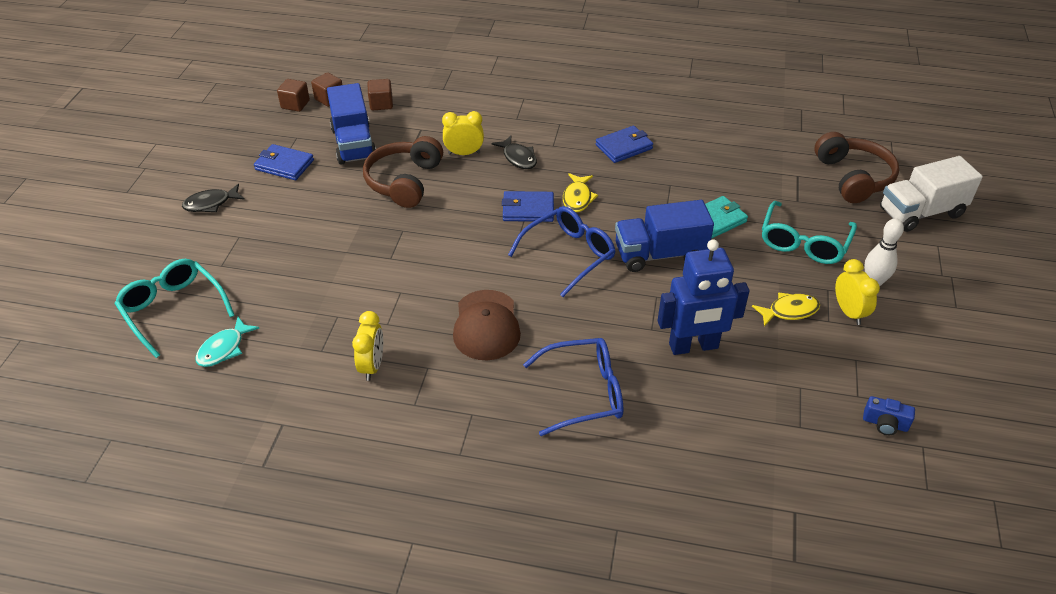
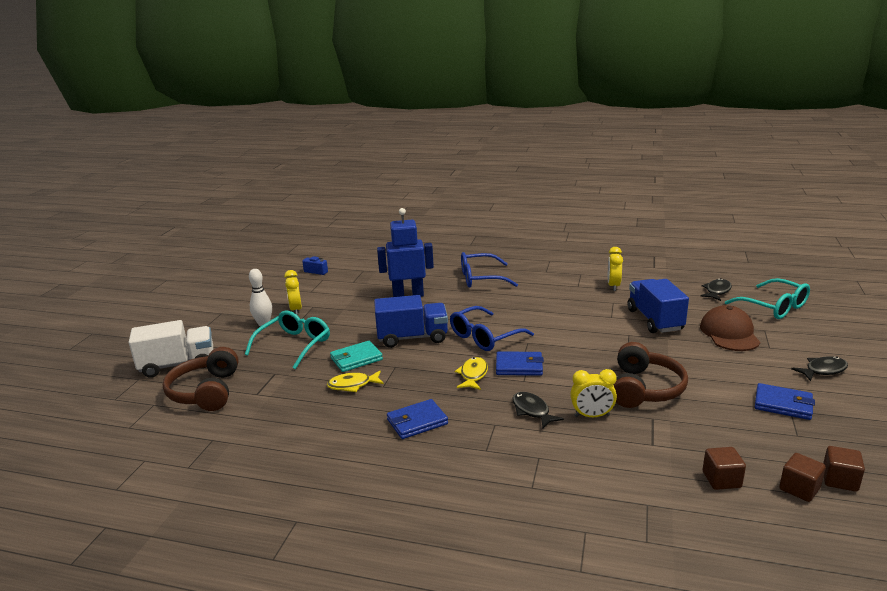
camera: 175 degrees left, 20 degrees down
turquoise fish [195,317,259,367] -> black fish [700,278,732,301]
blue truck [327,83,376,165] -> blue truck moved to [628,279,689,333]
brown cap [453,290,521,360] -> brown cap moved to [700,305,760,351]
yellow fish [752,292,820,327] -> yellow fish moved to [327,371,384,392]

